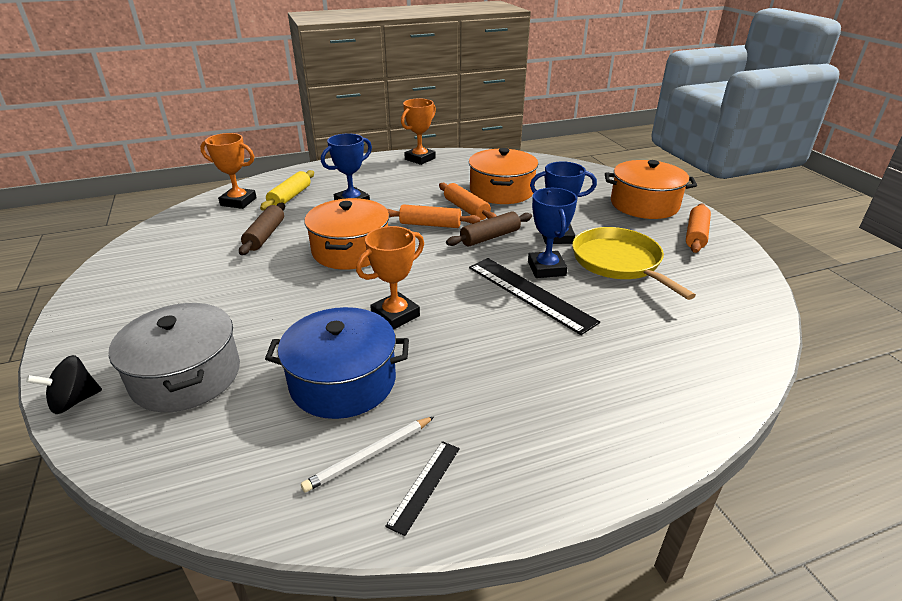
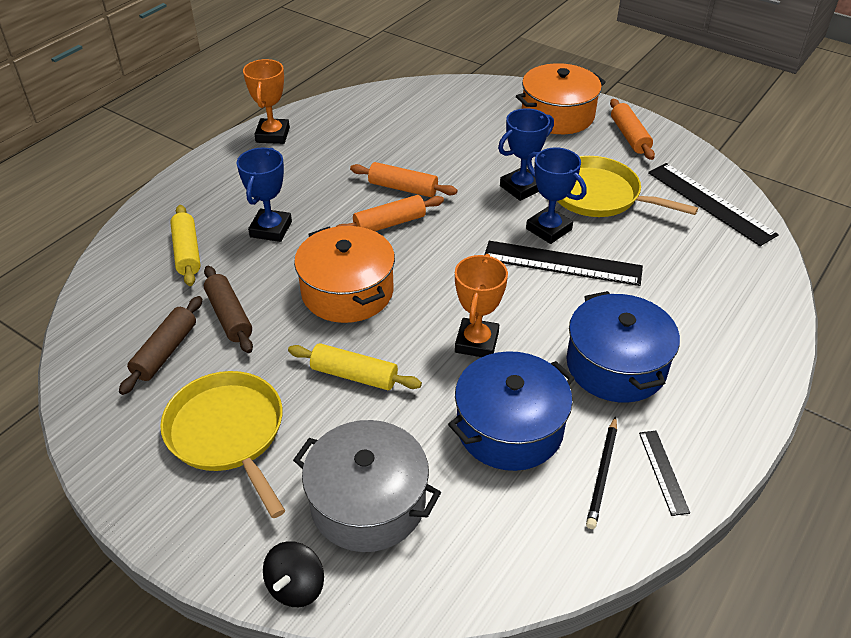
camera: 35 degrees left, 10 degrees up
orange trophy [200,133,257,209] -> none
white pencil [301,416,435,492] -> black pencil [586,416,617,529]
brown rolling pin [446,212,532,247] -> brown rolling pin moved to [119,296,202,395]
orange pot [469,148,538,204] -> none
none -> yellow pan [160,371,285,518]
none -> yellow rolling pin [288,343,422,390]
none -> blue pot [566,291,680,403]
none -> black ruler [648,163,779,246]

